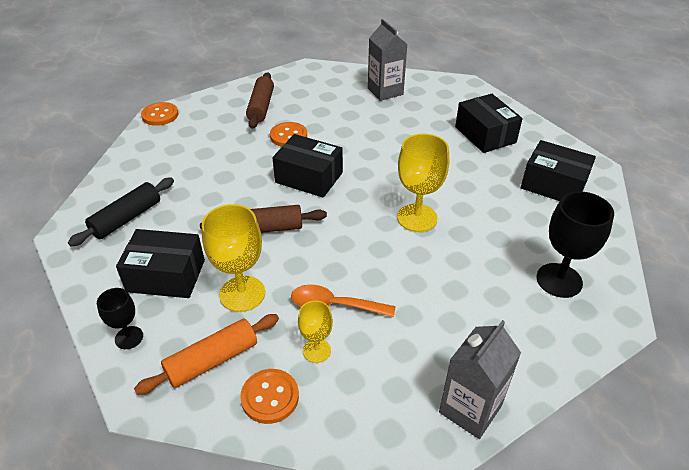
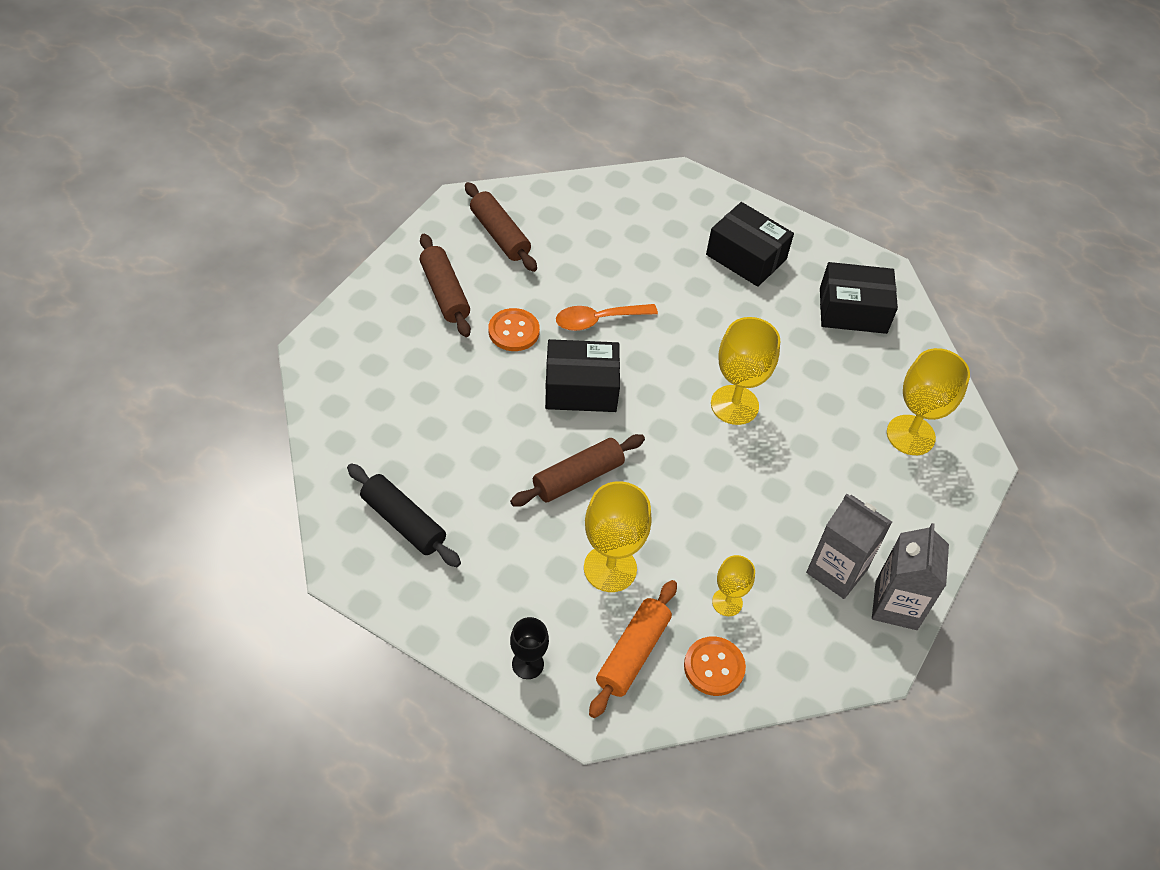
camera: 30 degrees left, 10 degrees up
black rolling pin [68,177,174,247] -> black rolling pin turned 60 degrees counterclockwise [347,463,461,567]
black box [116,229,205,298] -> none
orange button [141,102,178,126] -> none
orange spoon [291,284,395,317] -> orange spoon moved to [556,304,658,331]
grey carton [368,19,407,101] -> grey carton moved to [806,494,892,599]
black goblet [537,191,614,298] -> yellow goblet [887,348,970,455]
none -> brown rolling pin [465,182,537,272]

